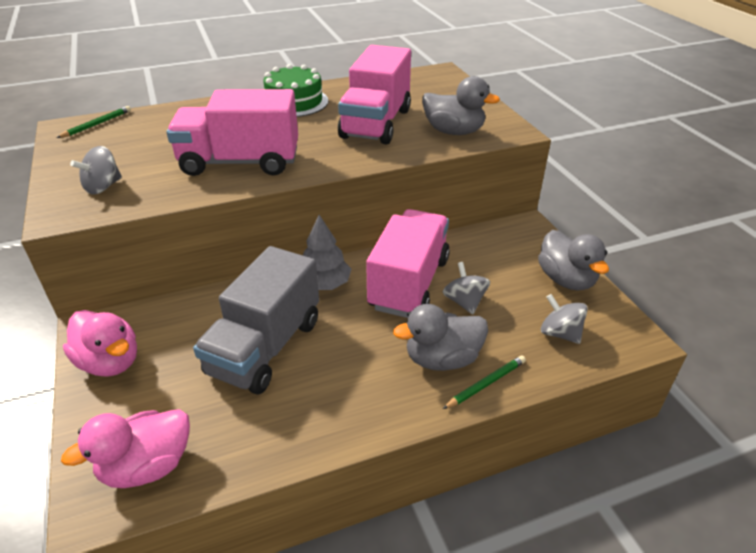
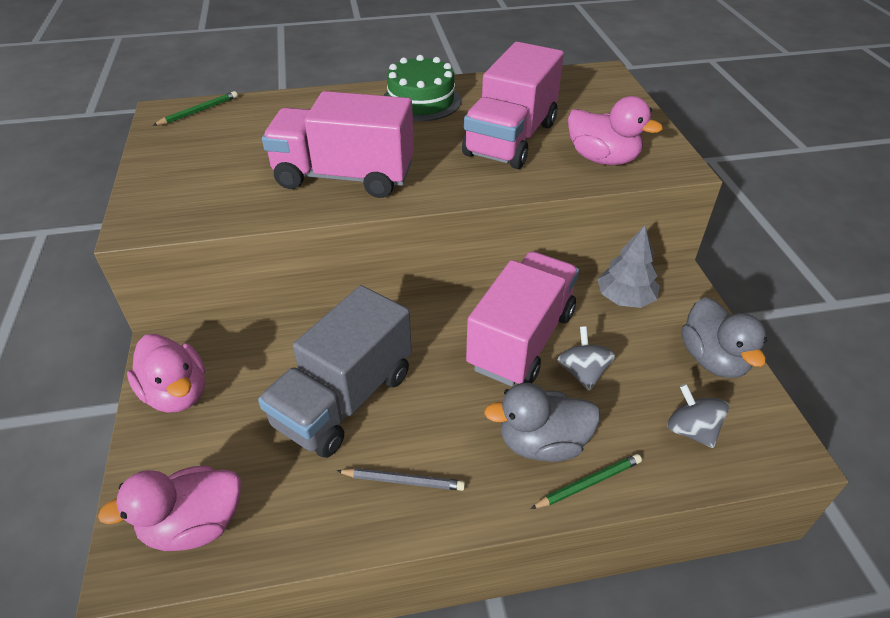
camera: 10 degrees right, 5 degrees up
grey spinning top [70,146,122,195] -> none
grey tree [303,215,351,290] -> grey tree moved to [597,225,660,308]
grey duck [422,76,500,135] -> pink duck [568,96,663,165]
none -> grey pencil [337,468,465,491]

